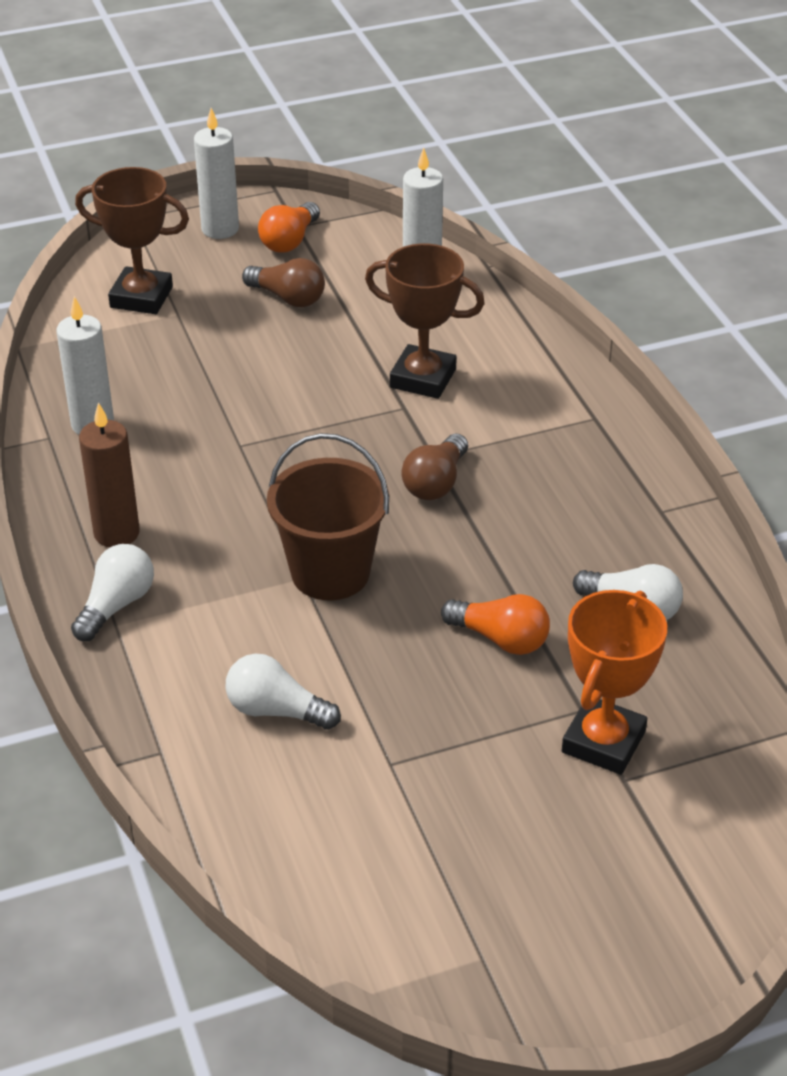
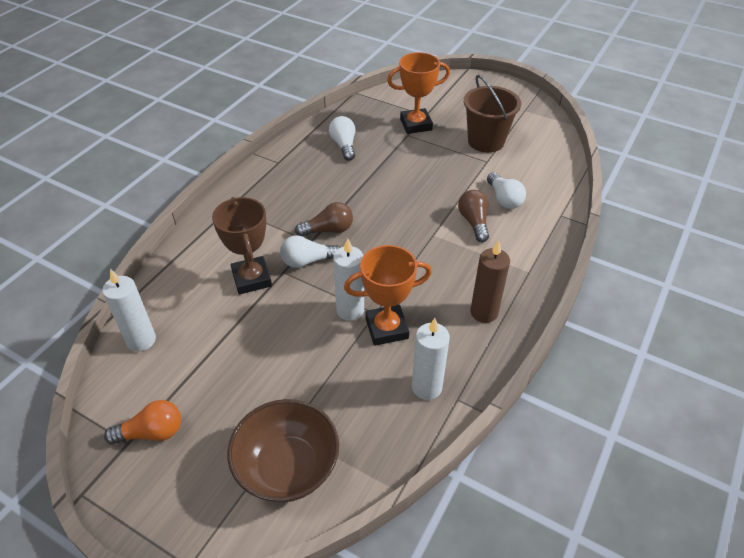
camera: 130 degrees left, 5 degrees up
white light bulb [71,544,154,641] -> white light bulb moved to [280,235,340,268]
brown trophy [75,167,189,314] -> brown bowl [228,399,339,503]
white candle [194,108,239,239] -> white candle moved to [333,238,364,321]
brown light bulb [242,258,325,307] -> brown light bulb moved to [458,190,489,242]
brown bucket [267,433,389,600] -> brown bucket moved to [464,75,521,153]
orange light bulb [441,594,550,655] -> none
none -> orange trophy [344,245,432,346]

